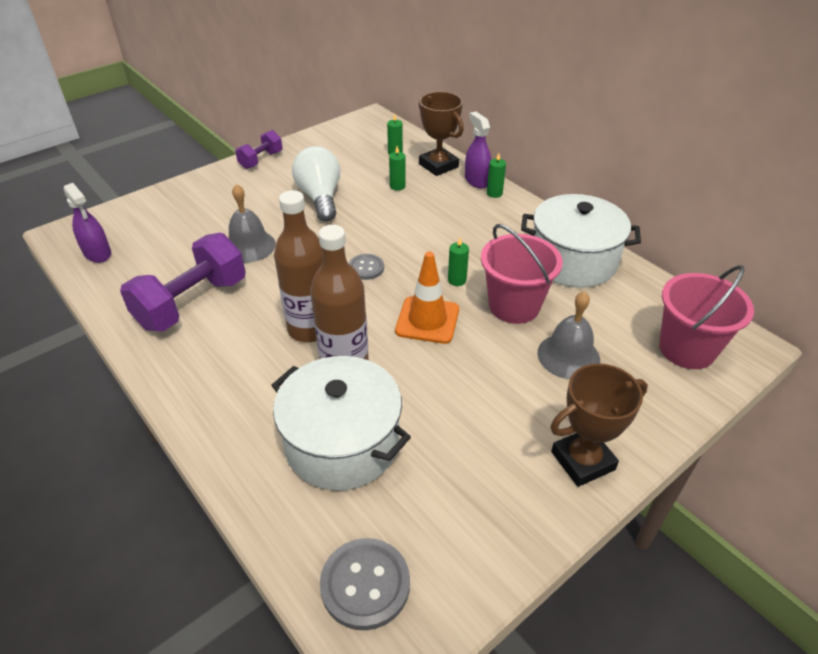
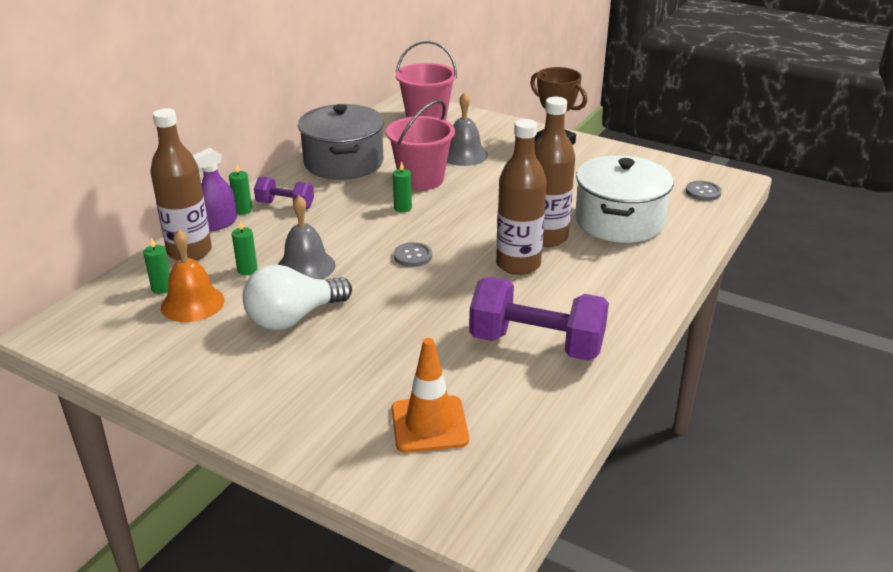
camera: 110 degrees left, 10 degrees down
purple spray bottle [64,183,111,263] -> none
grey bell [229,184,276,263] -> grey bell moved to [278,195,336,279]
purple dumbbell [235,130,283,169] -> purple dumbbell moved to [254,176,314,209]
grey button [320,538,410,630] -> grey button [686,181,722,201], size x0.62
orange traffic cone [395,251,459,344] -> orange traffic cone moved to [391,338,469,453]
brown trophy [419,92,464,176] -> brown bottle [150,108,212,261]
white pot [521,194,641,288] -> grey pot [298,104,384,180]
none -> orange bell [161,229,225,322]

